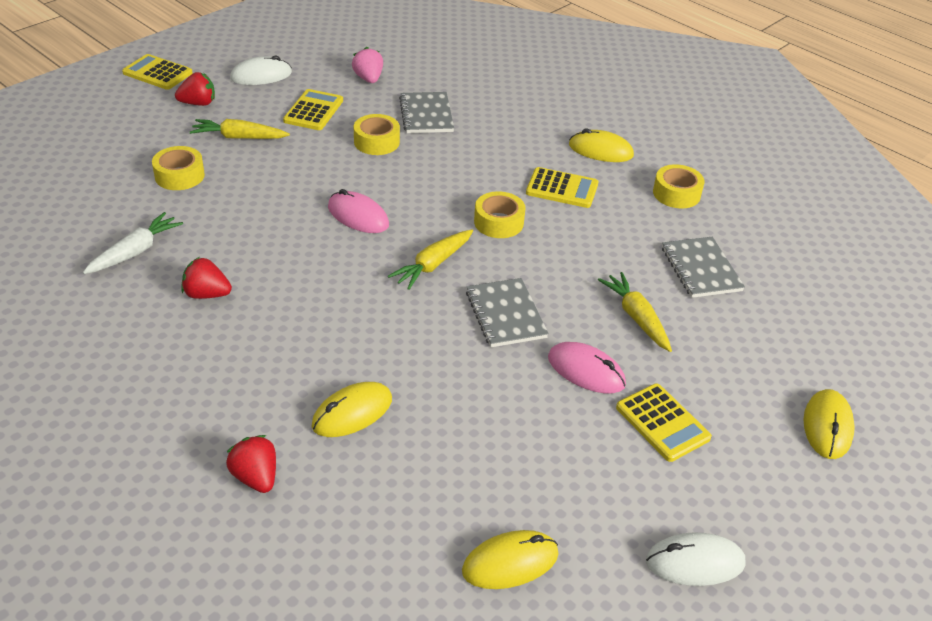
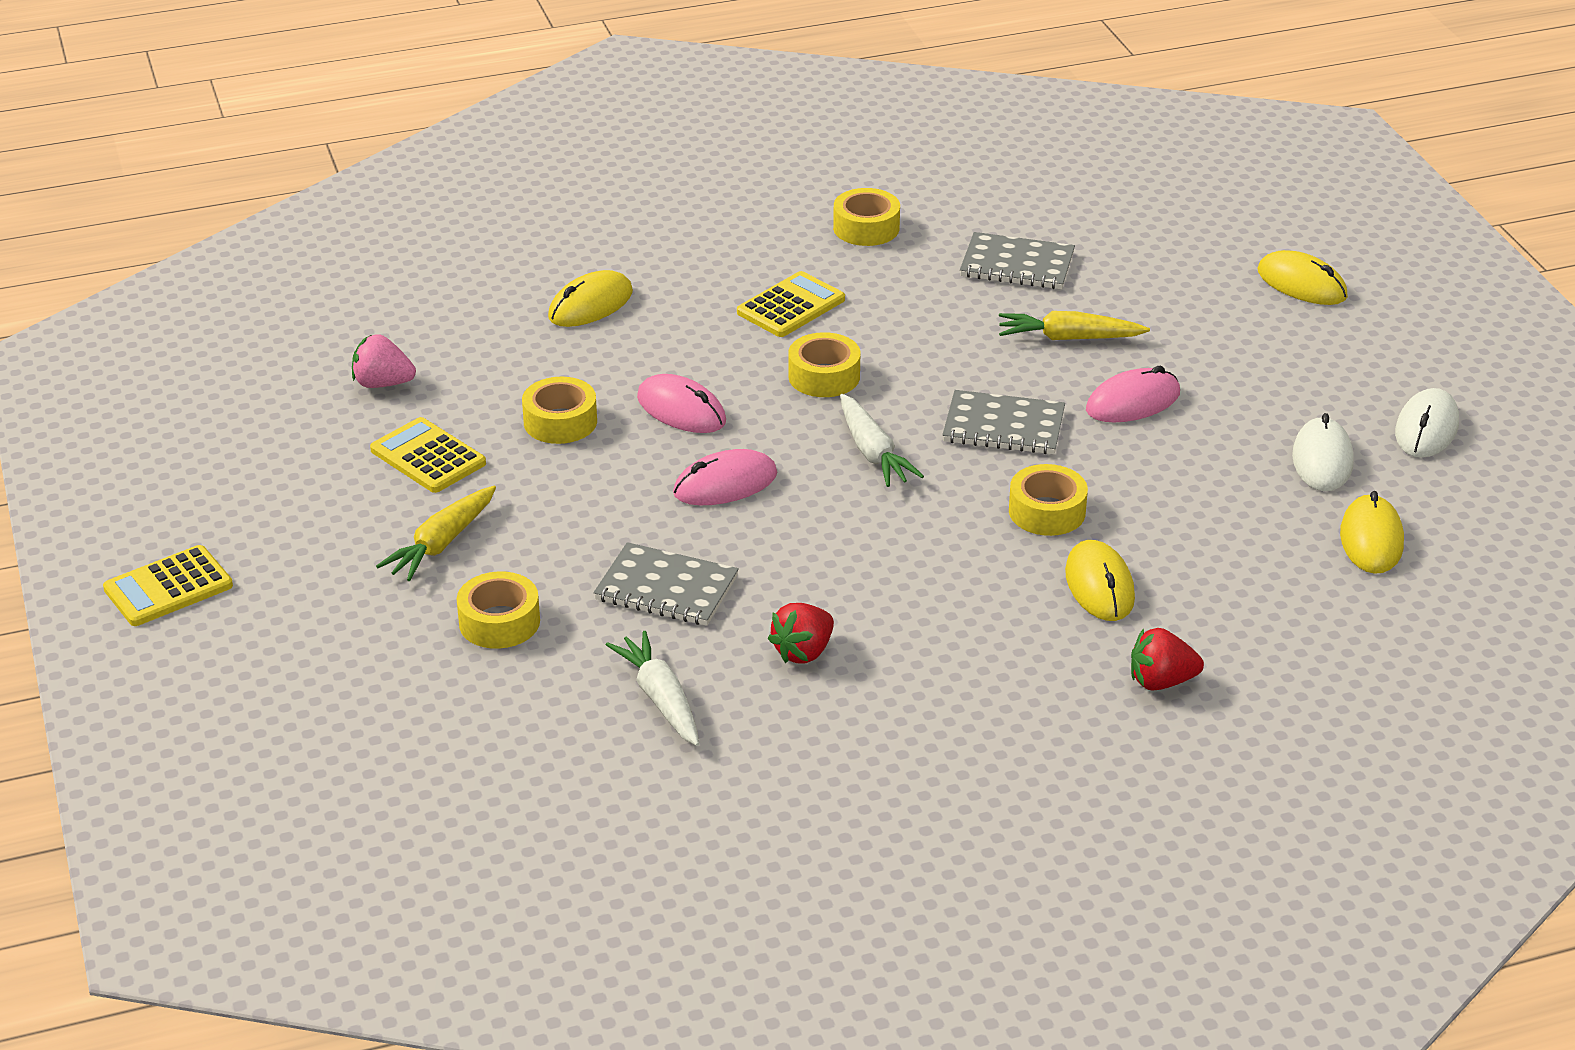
camera: 60 degrees left, 5 degrees down
red strawberry [175,72,215,106] -> none
white mouse [230,56,292,85] -> white mouse moved to [1292,413,1354,491]
yellow carrot [388,229,473,290] -> white carrot [840,394,924,487]
grey notebook [399,92,454,133] -> grey notebook moved to [593,542,739,626]
yellow mouse [569,129,634,162] -> yellow mouse moved to [548,270,633,327]
yellow calculator [616,383,712,462] -> none
none -> pink mouse [637,374,726,433]
none -> yellow tape [1009,464,1088,536]

